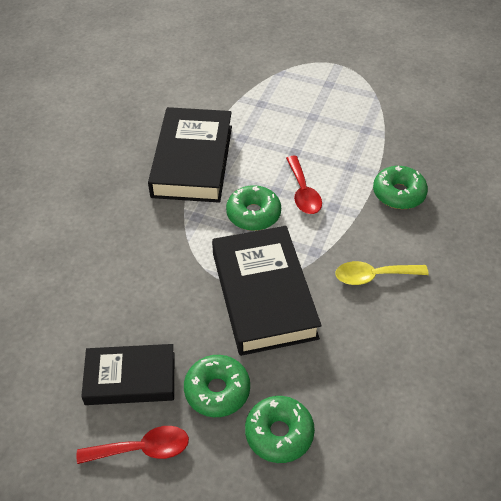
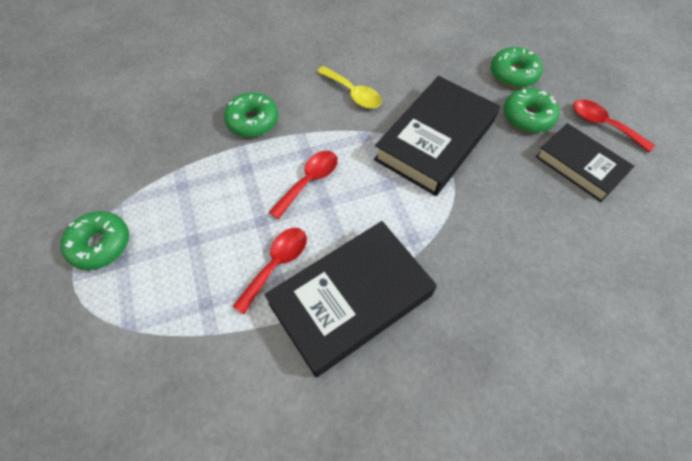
camera: 130 degrees left, 10 degrees up
green donut [226,185,281,231] -> green donut moved to [61,211,129,270]
none -> red spoon [232,228,307,314]

